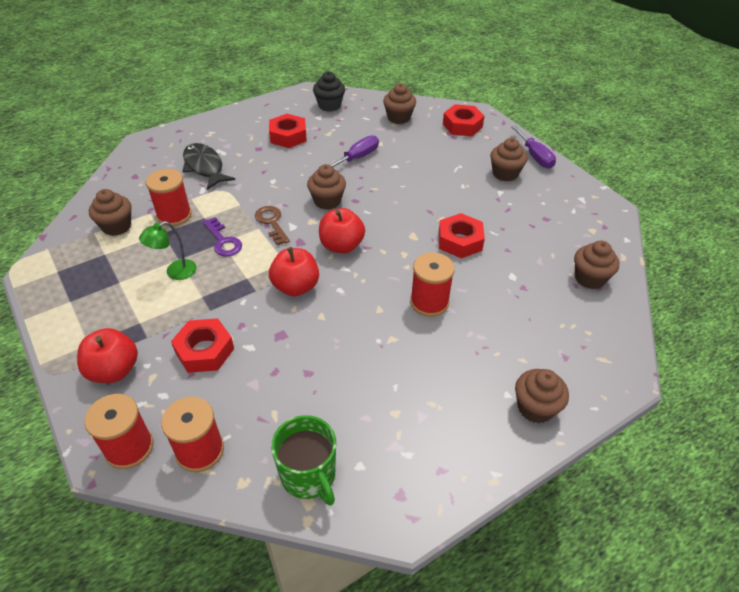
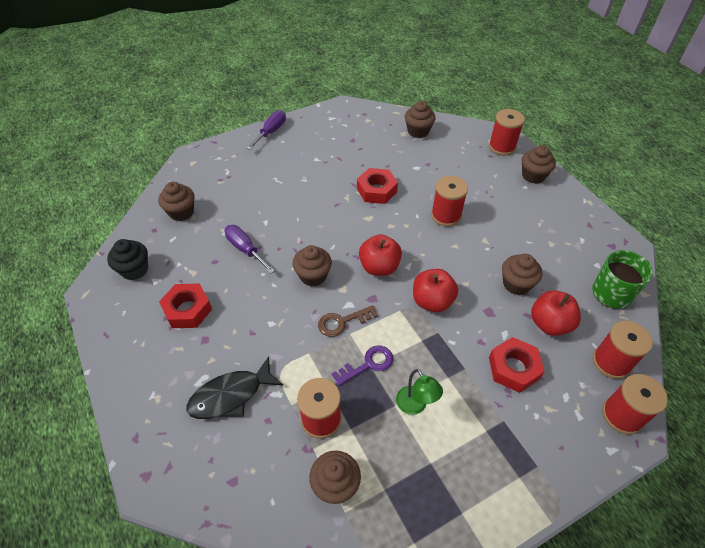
camera: 85 degrees left, 5 degrees up
red apple [77,328,138,383] -> red apple moved to [531,290,581,336]
red nut [443,104,485,136] -> none
brown cupcake [490,138,528,181] -> brown cupcake moved to [502,254,542,295]
purple screwdriver [511,126,556,168] -> purple screwdriver turned 45 degrees counterclockwise [247,110,286,150]
none -> red spool [489,109,525,155]

